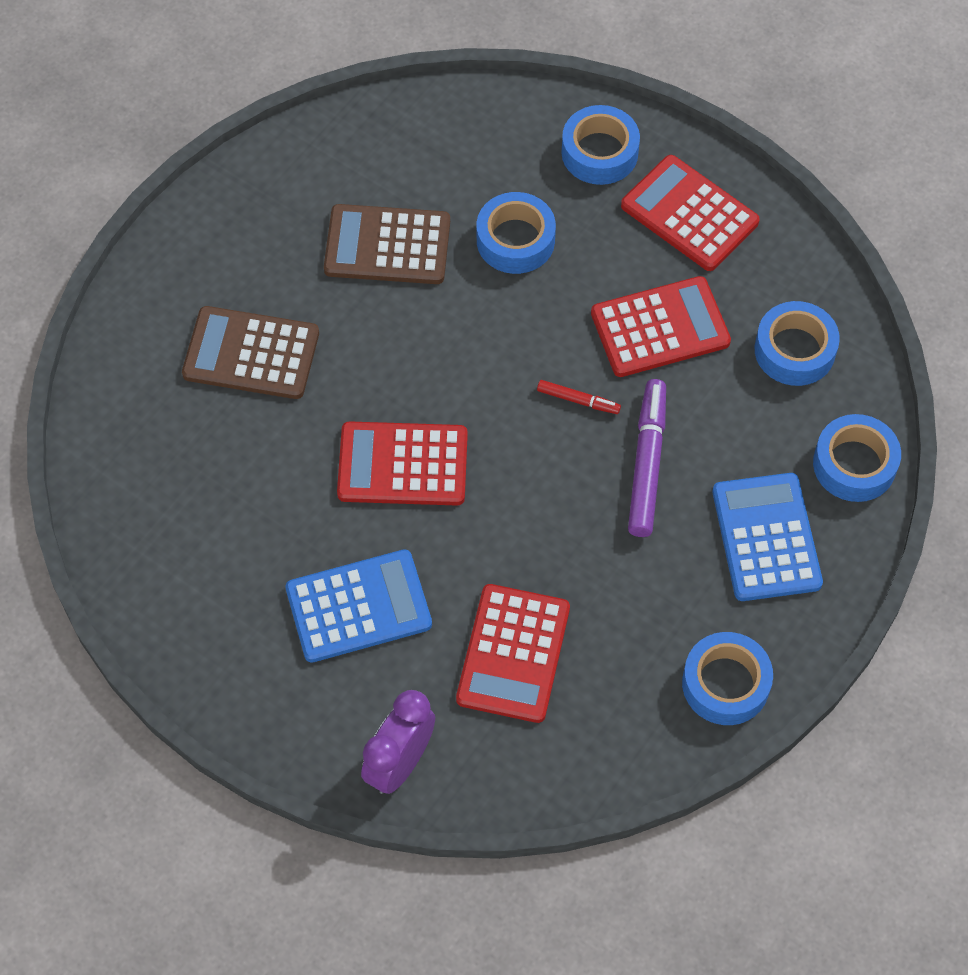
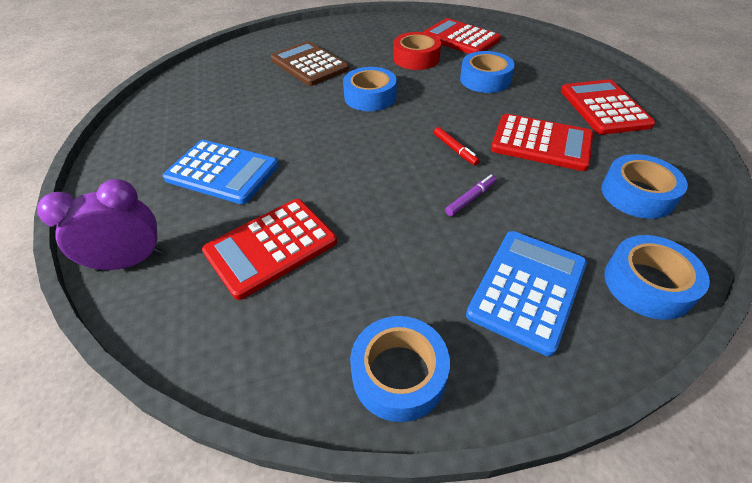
camera: 40 degrees right, 15 degrees down
brown calculator [324,204,450,284] -> red tape [393,32,441,70]
red calculator [337,421,468,505] -> red calculator moved to [423,18,501,54]
blue tape [561,105,640,185] -> blue tape moved to [343,67,397,111]
purple marker [628,379,666,537] -> purple marker [445,175,496,216], size x0.51

